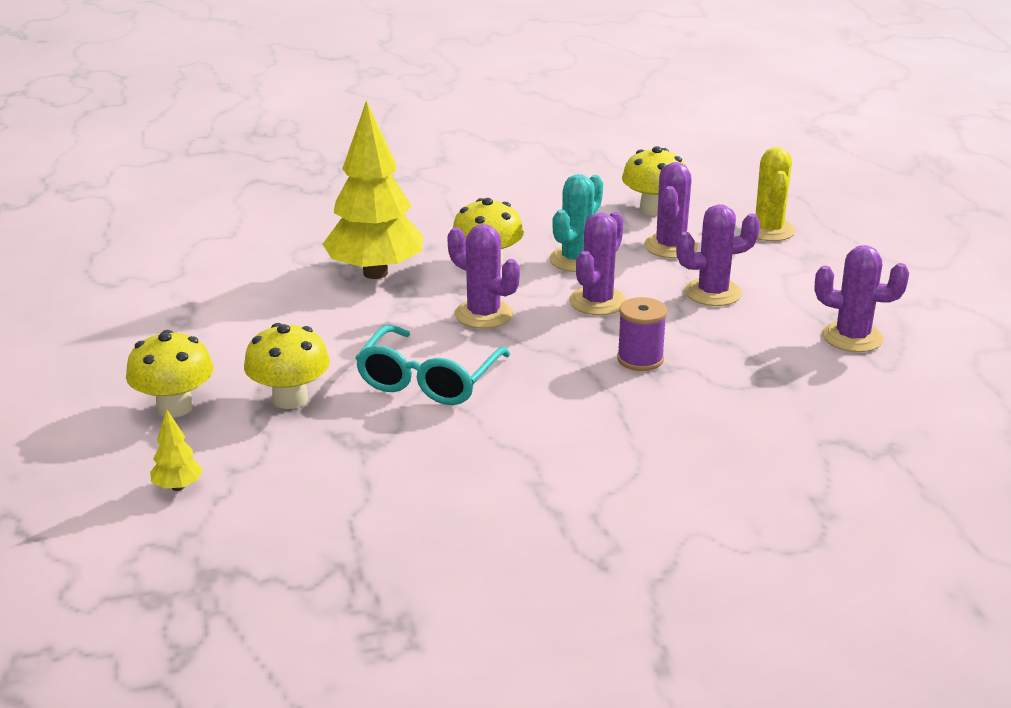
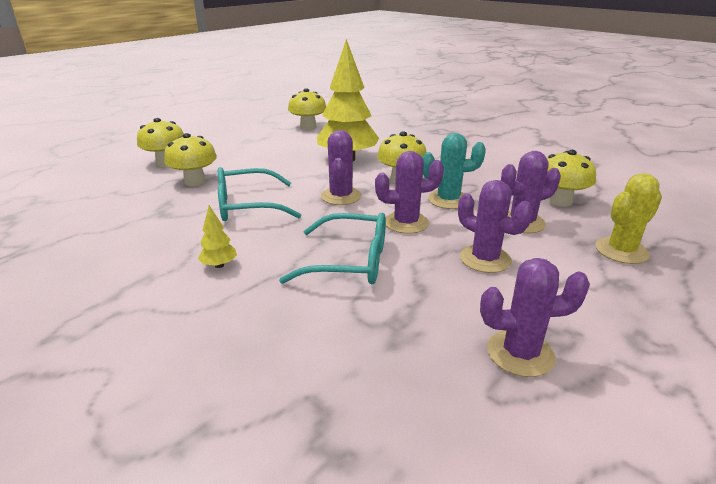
camera: 55 degrees right, 0 degrees up
yellow tree [150,409,203,491] -> yellow tree moved to [198,205,237,268]
purple spool [617,297,667,371] -> turquoise glasses [279,213,386,284]
purple cactus [815,245,909,352] -> purple cactus turned 75 degrees counterclockwise [480,258,590,377]
none -> yellow mushroom [288,88,326,130]

